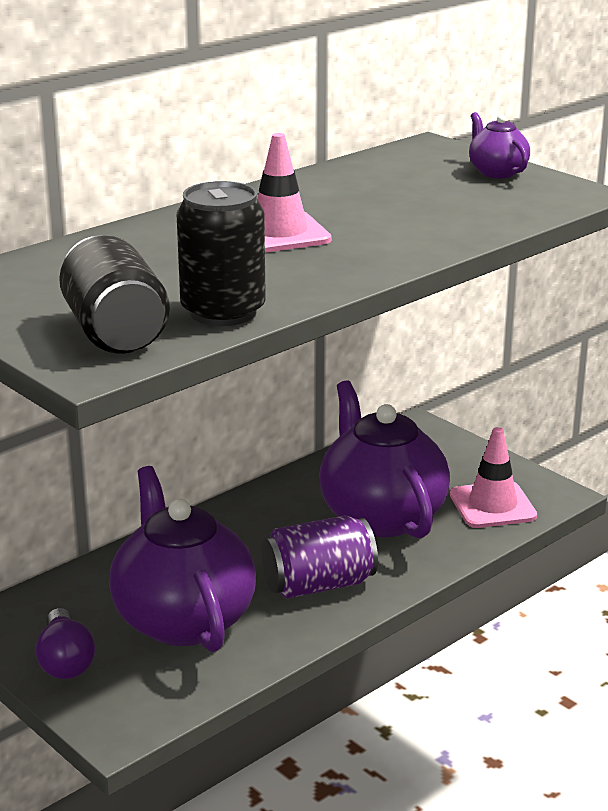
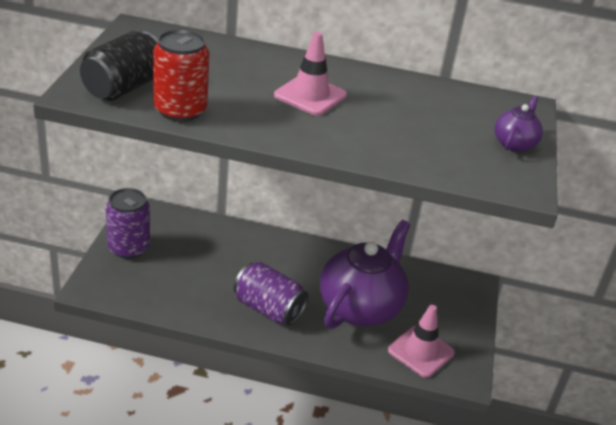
camera: 50 degrees right, 10 degrees up
purple light bulb [35,608,95,679] -> purple can [105,188,150,259]
purple teapot [109,466,256,652] -> none
black can [177,181,266,326] -> red can [153,29,209,122]

